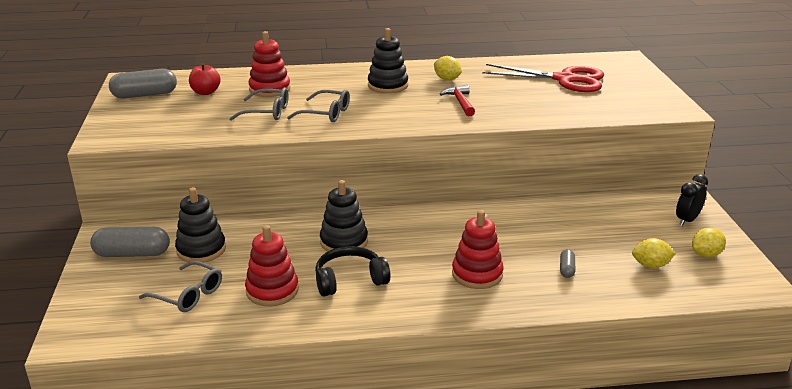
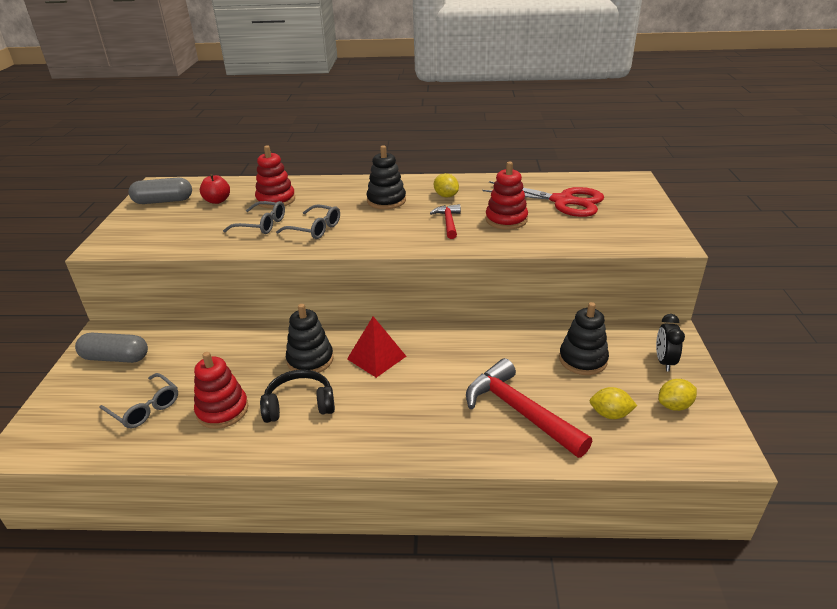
camera: 10 degrees right, 5 degrees up
black stacking toy [175,187,226,263] -> black stacking toy moved to [559,302,609,375]
red stacking toy [452,210,504,289] -> red stacking toy moved to [485,162,528,230]
grey capsule [560,249,575,278] -> red hammer [466,358,592,458]
black clock [676,174,708,226] -> black clock turned 45 degrees counterclockwise [656,314,685,371]
none -> red pyramid [347,316,406,378]

